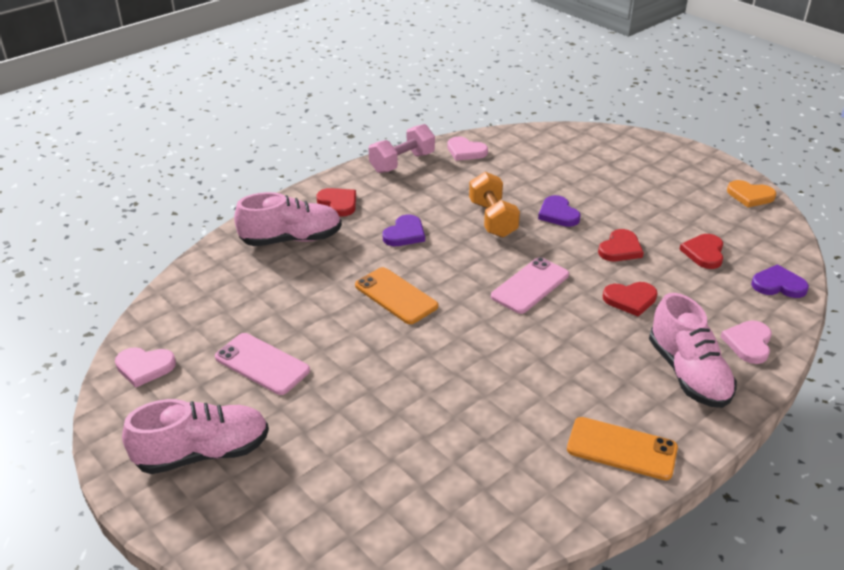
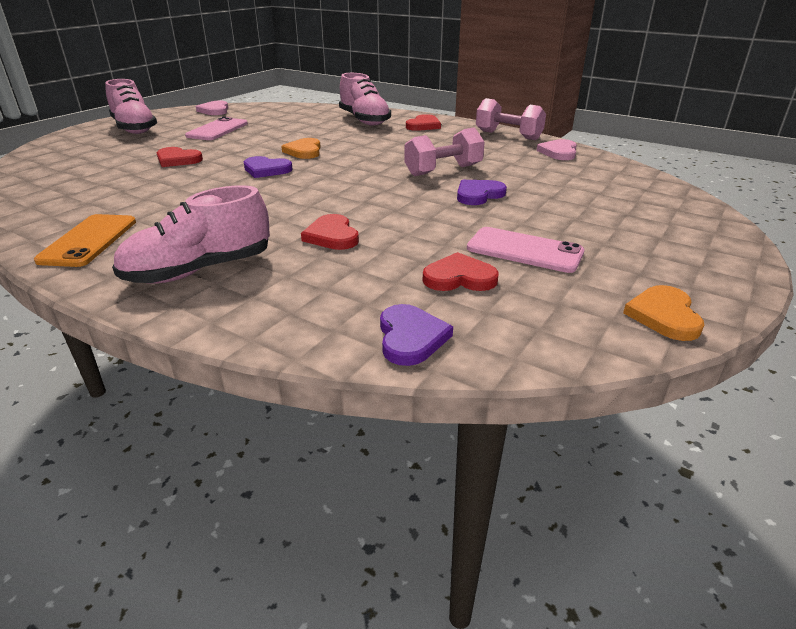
camera: 75 degrees right, 5 degrees down
orange phone [355,267,438,324] -> orange heart [281,138,321,159]
purple heart [382,215,425,246] -> purple heart moved to [244,156,293,178]
orange dumbbell [469,172,520,238] -> pink dumbbell [404,128,485,176]
pink phone [491,257,569,314] -> pink phone moved to [467,227,584,273]
red heart [598,229,644,261] -> red heart moved to [157,147,203,167]
pink heart [721,320,772,364] -> none

